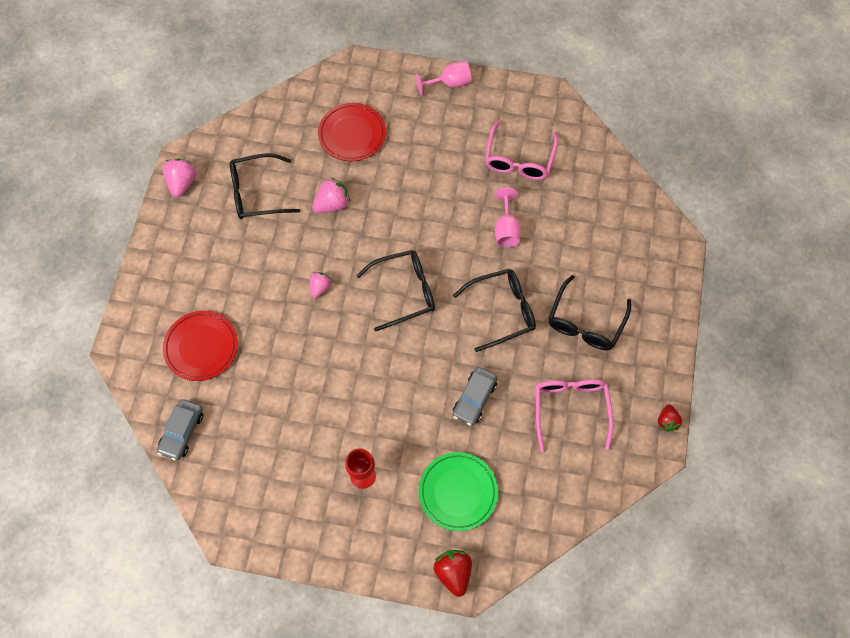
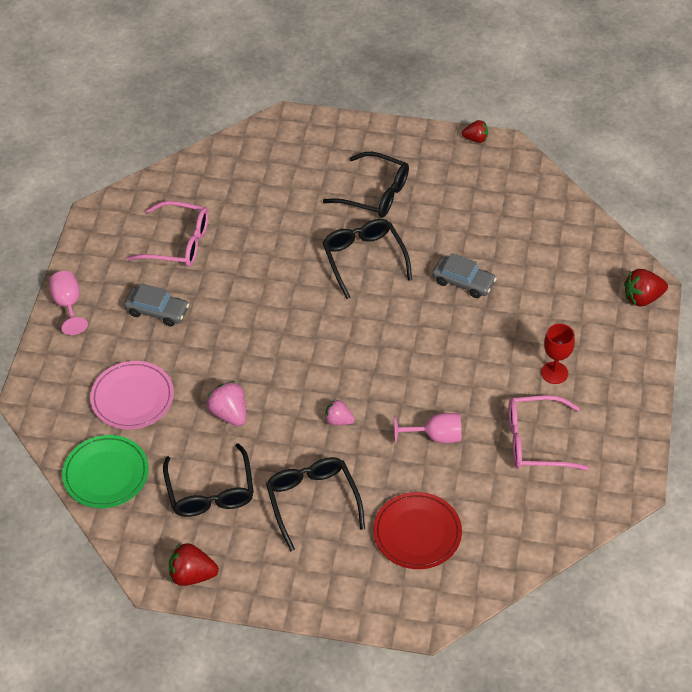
camera: 90 degrees left, 15 degrees down
grey car [157,399,203,460] -> grey car moved to [124,283,189,326]
pink strawberry [162,159,197,197] -> red strawberry [169,543,219,586]
red plate [318,103,386,161] -> pink plate [90,361,174,429]
black glasses [356,250,435,331] -> black glasses moved to [266,457,365,551]
green plate [419,452,498,531] -> green plate moved to [62,435,149,508]
pink goblet [495,188,521,247] -> pink goblet moved to [394,413,461,444]
pink glasses [536,379,614,452] -> pink glasses moved to [508,395,589,470]

